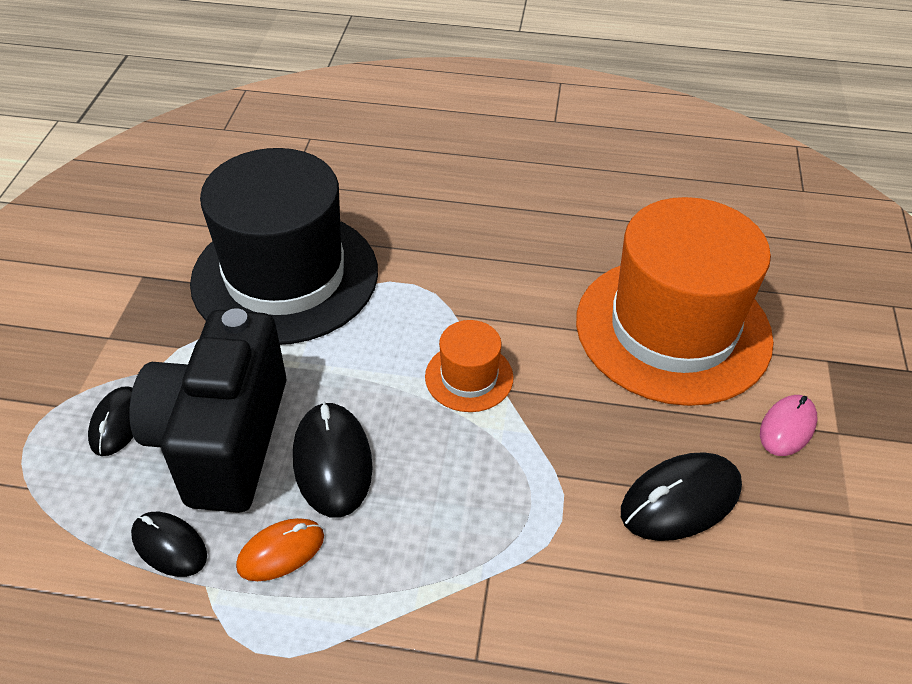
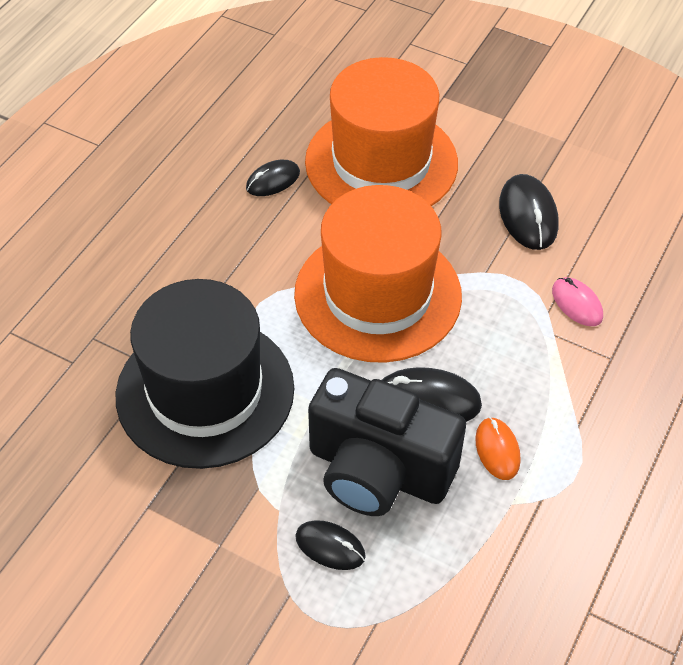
camera: 70 degrees left, 5 degrees up
black mouse [131,512,207,577] -> black mouse moved to [246,160,300,196]
orange hat [425,320,514,412] -> orange hat [294,185,462,363], size x2.31
pink mouse [760,395,817,456] -> pink mouse moved to [552,277,603,326]

